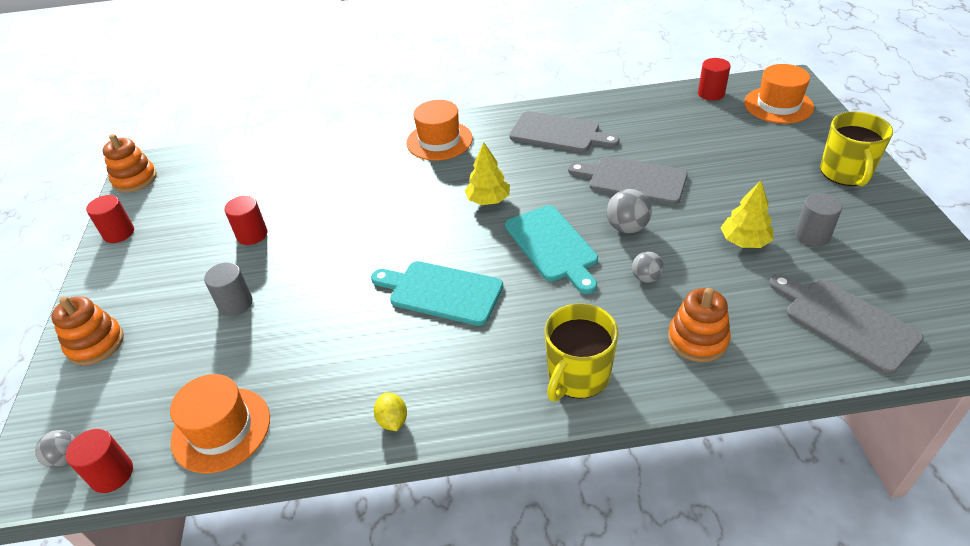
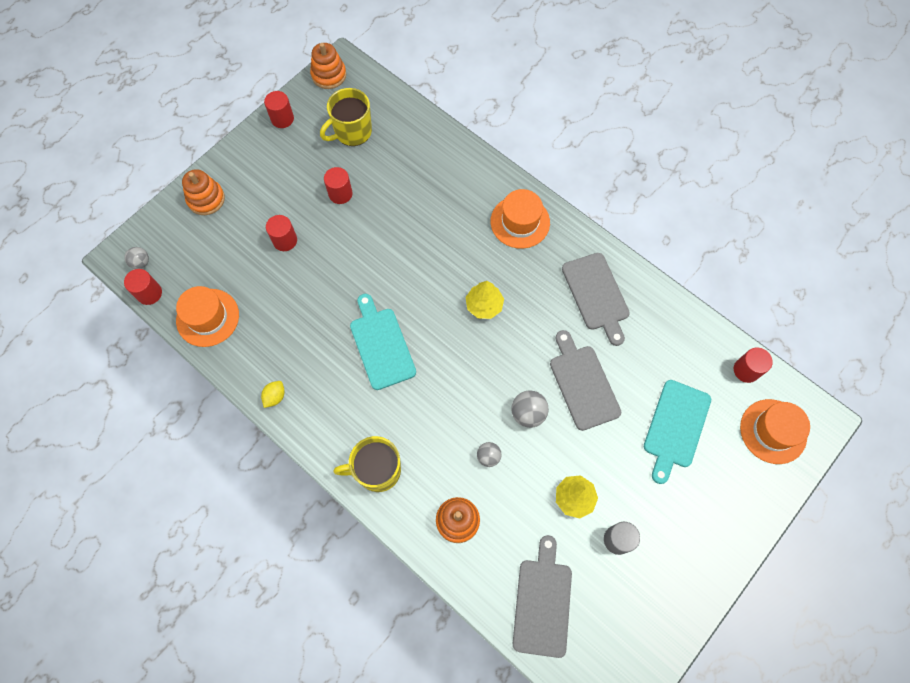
camera: 45 degrees right, 25 degrees up
grey cylinder [204,262,253,316] -> red cylinder [266,215,297,251]
turquoise cutting board [505,205,598,294] -> turquoise cutting board moved to [644,380,711,484]
yellow mug [820,111,893,186] -> yellow mug moved to [320,88,372,146]

